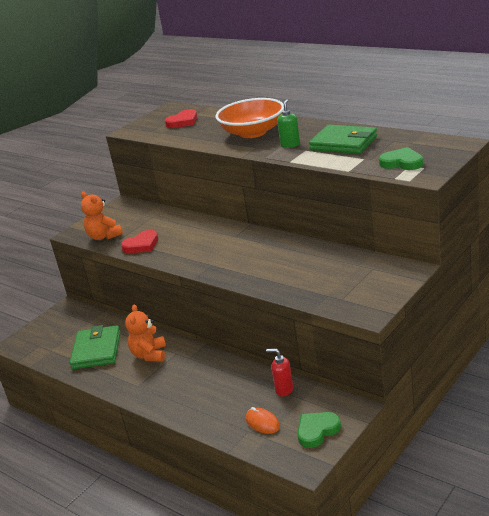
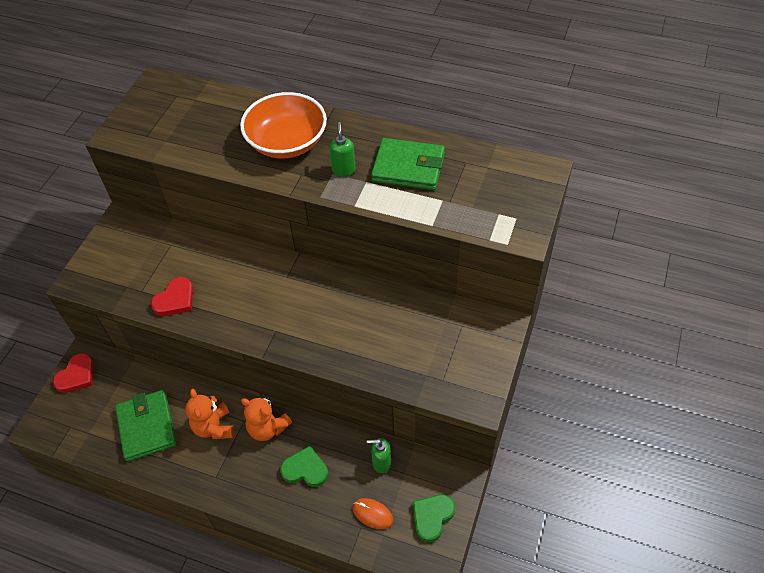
camera: 20 degrees left, 25 degrees up
orange teddy bear [81,191,123,240] -> orange teddy bear moved to [241,396,292,441]
red heart [165,109,197,128] -> red heart moved to [53,353,93,393]
red soap dispenser [266,349,293,397] -> green soap dispenser [367,438,391,473]
green heart [379,147,423,170] -> green heart moved to [280,446,328,487]

